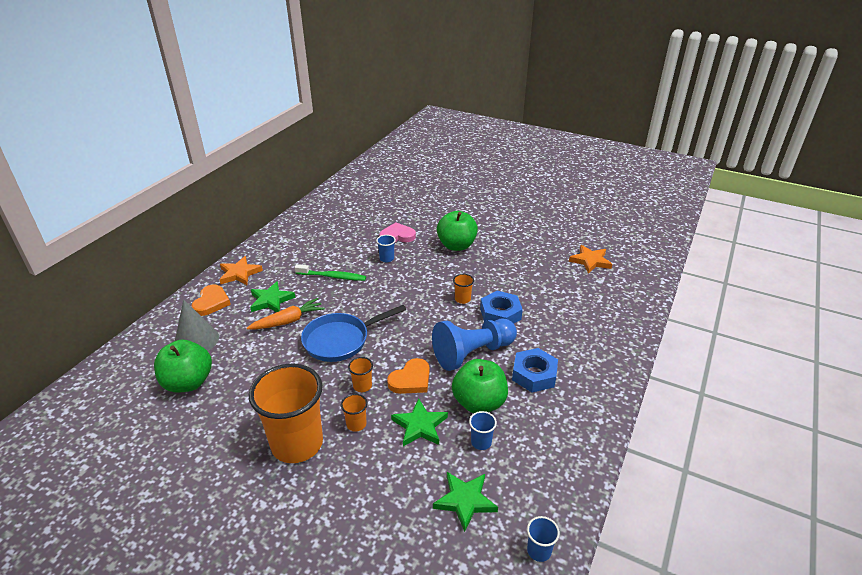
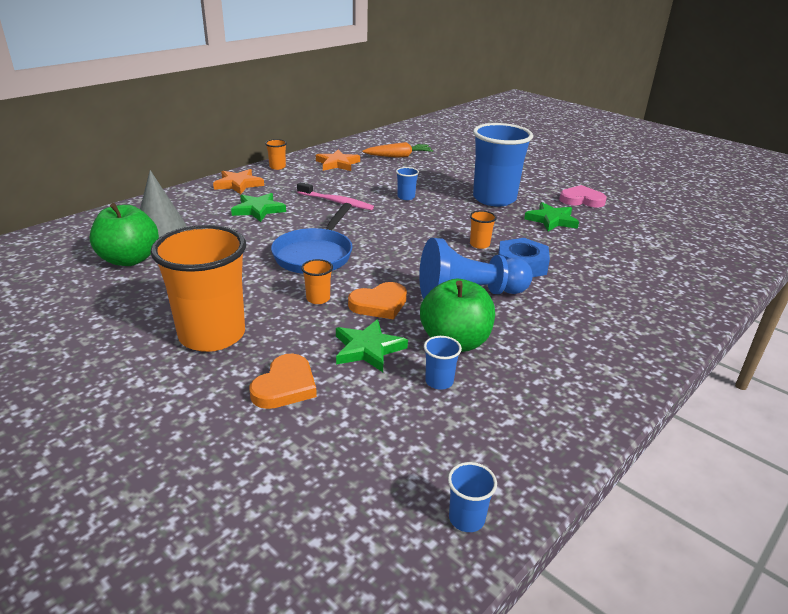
camera: 15 degrees right, 5 degrees down
orange heart [191,285,231,316] -> orange heart moved to [250,354,317,409]
orange carrot [247,298,325,329] -> orange carrot moved to [362,142,433,158]
green toothbrush [295,264,366,281] -> pink toothbrush [297,182,374,210]
blue pan [301,305,406,362] -> blue pan turned 60 degrees counterclockwise [271,203,352,274]
orange cup [341,394,368,432] -> orange cup moved to [265,139,287,170]
pink heart [379,222,416,242] -> pink heart moved to [559,185,607,207]
green star [433,472,498,532] -> green star moved to [524,202,579,231]
green apple [437,211,478,251] -> blue cup [473,123,533,206]
blue nut [512,348,558,393] -> none
orange star [569,245,612,274] -> orange star moved to [316,149,360,171]

